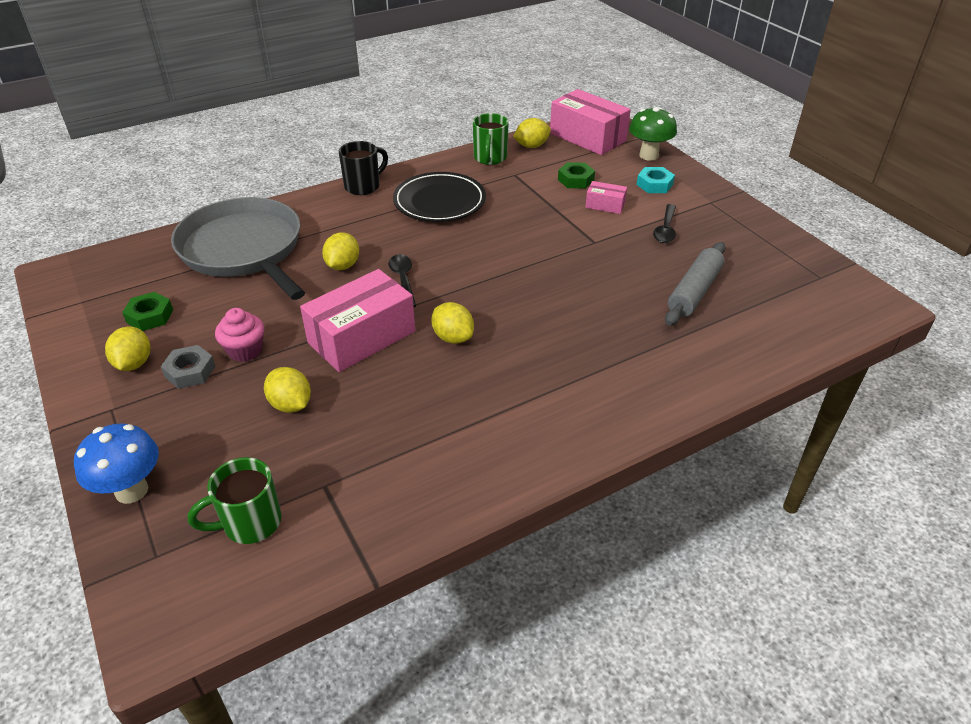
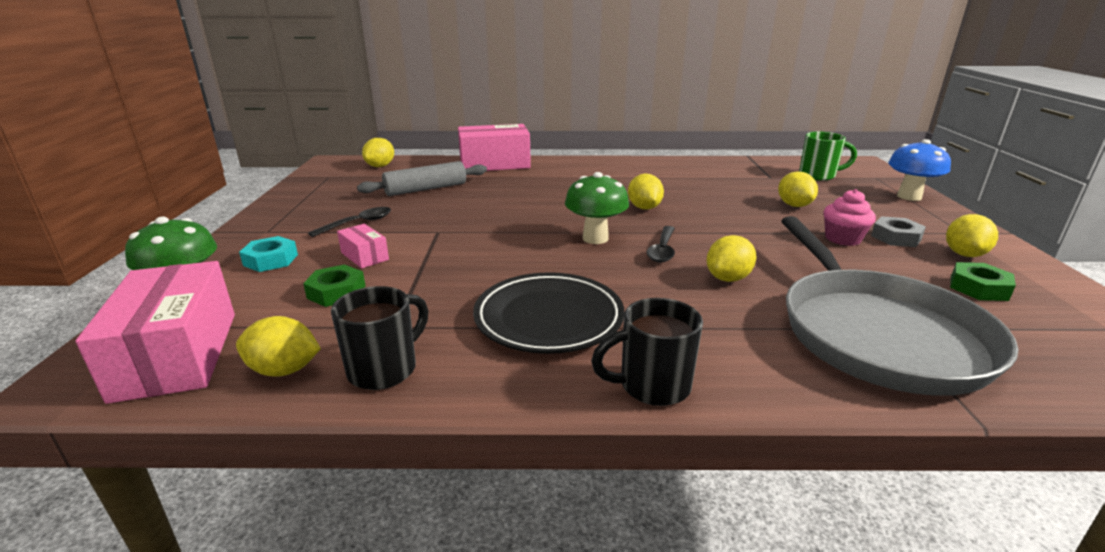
camera: 150 degrees left, 15 degrees down
pink box [300,269,415,372] -> pink box moved to [458,124,531,171]
green mug [473,113,509,165] -> black mug [331,286,428,390]
none -> yellow lemon [362,138,394,167]
none -> green mushroom [565,172,629,244]

